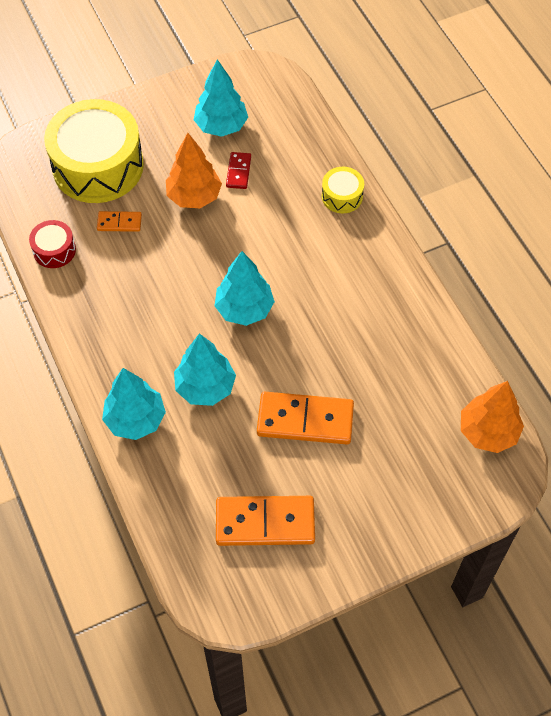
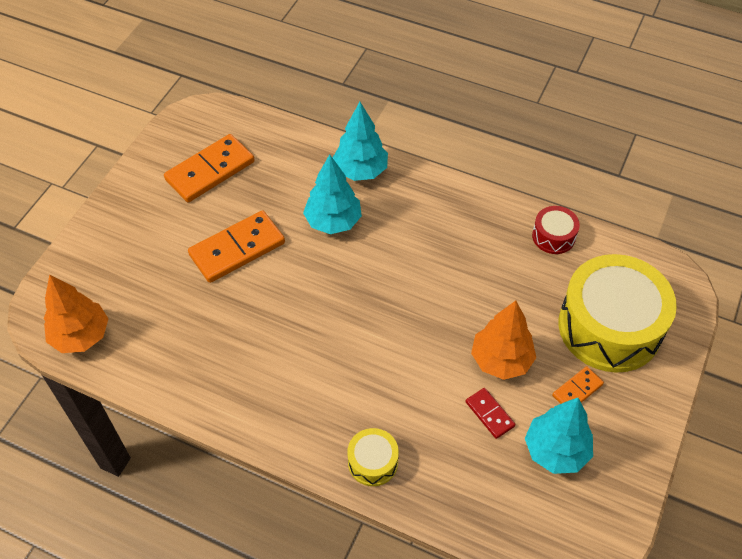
camera: 140 degrees right, 5 degrees down
orange domino [97,211,142,232] -> orange domino moved to [552,366,604,404]
turquoise tree [214,251,275,326] -> none

